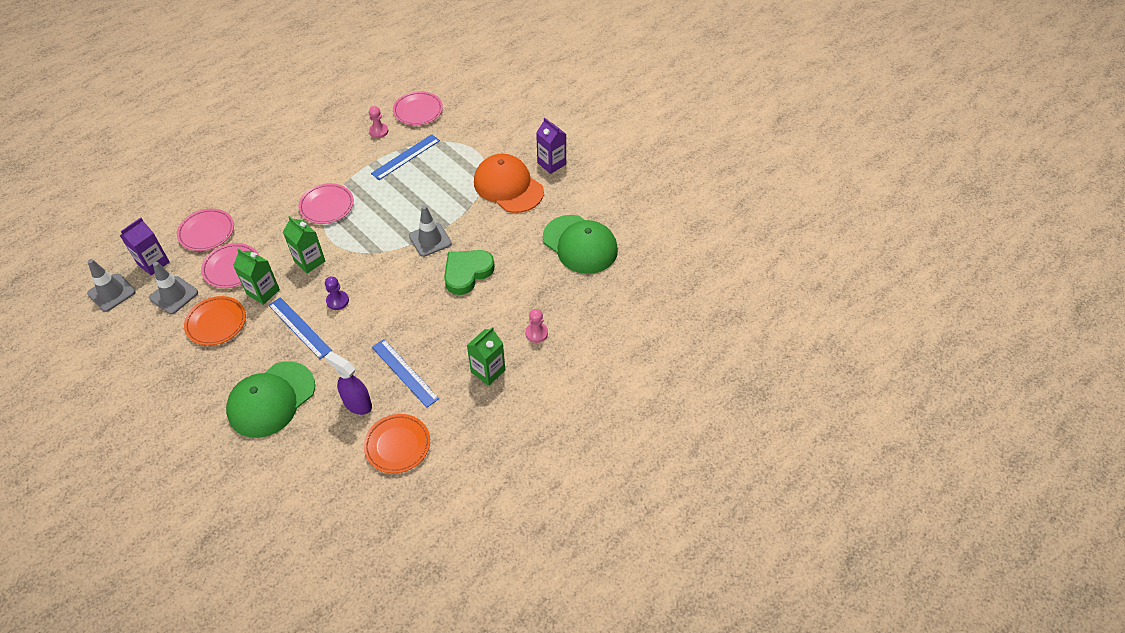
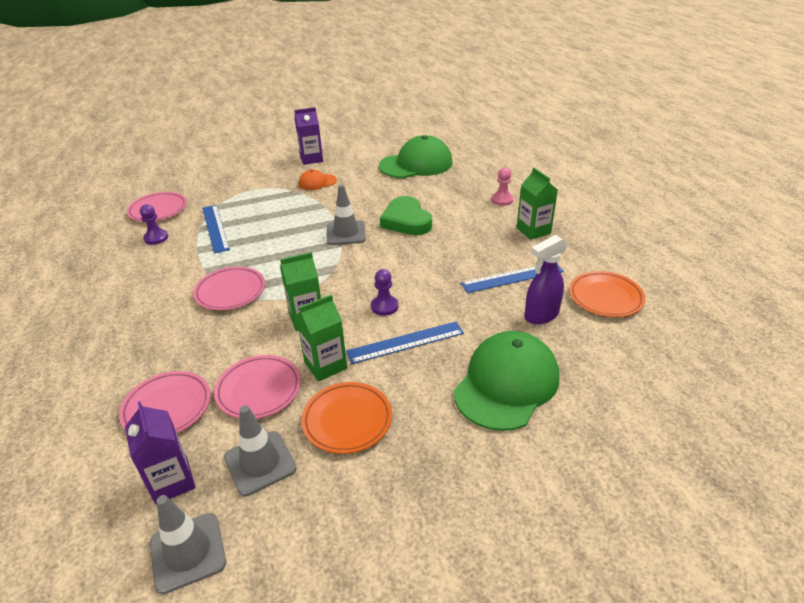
camera: 65 degrees left, 15 degrees down
green cap [226,361,315,438] -> green cap turned 120 degrees counterclockwise [453,331,559,431]
pink pawn [369,106,388,138] -> purple pawn [140,204,168,245]
orange cap [474,154,544,213] -> orange cap [299,169,337,190], size x0.49

